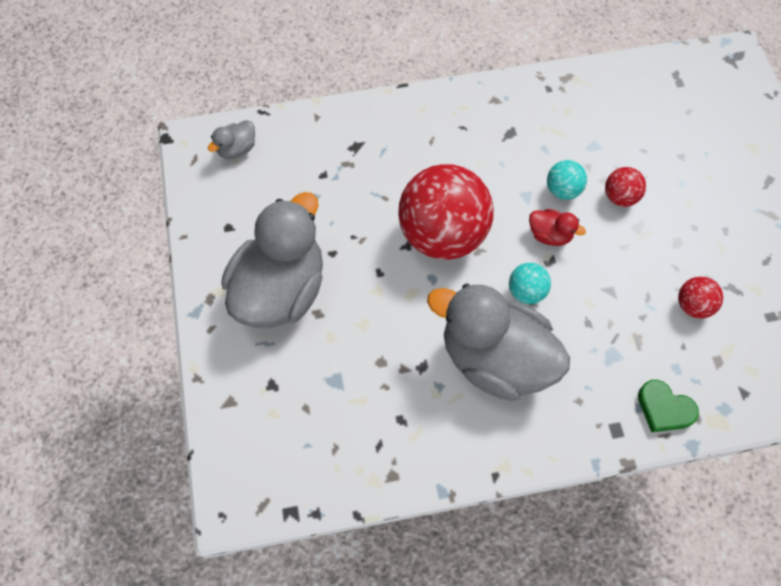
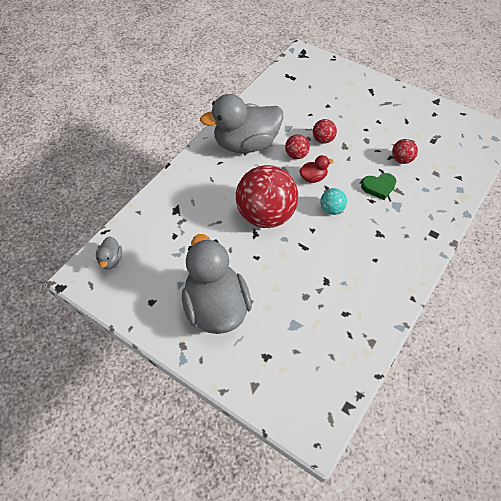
camera: 45 degrees left, 10 degrees down
grey duck [427,283,570,401] -> grey duck moved to [200,94,283,153]
turquoise ball [547,160,587,200] -> red ball [285,134,310,159]
green heart [638,380,699,432] -> green heart moved to [361,173,397,200]

